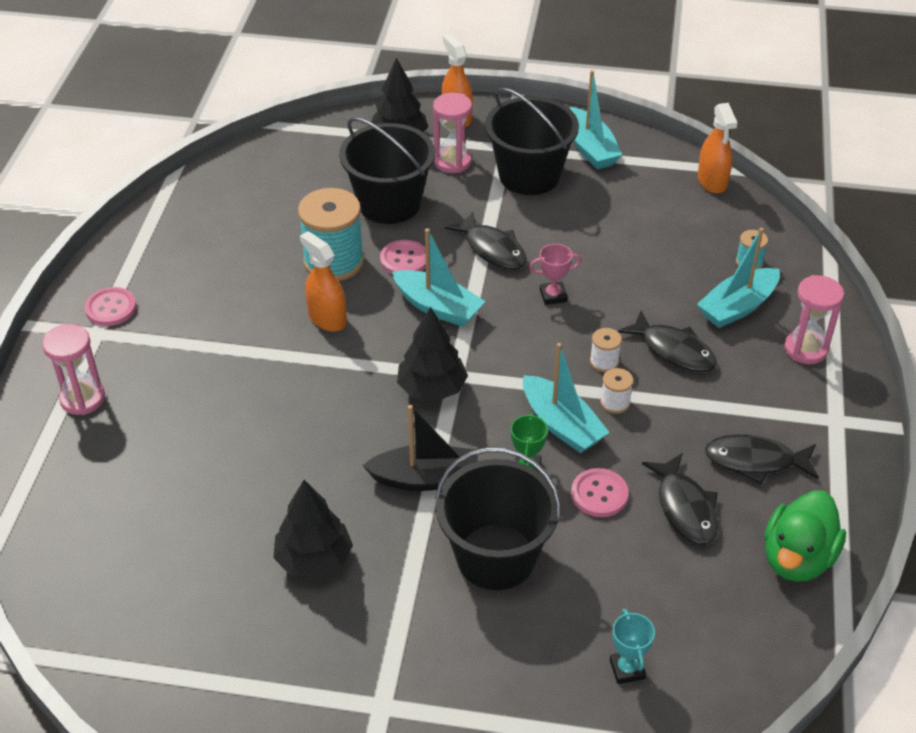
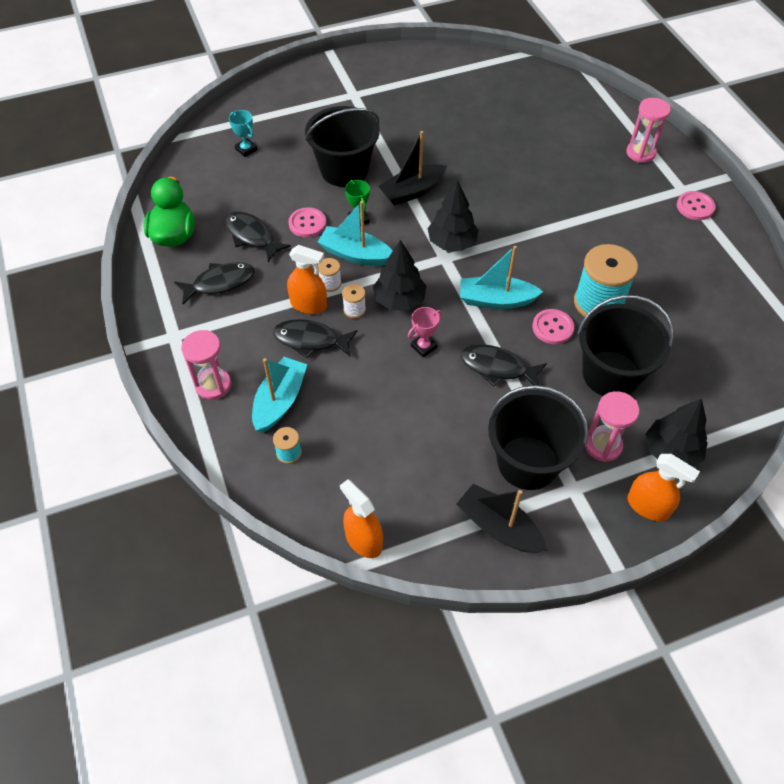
camera: 150 degrees right, 10 degrees up
black tree [273,480,353,579] -> black tree moved to [373,240,427,310]
orange spray bottle [300,231,347,332] -> orange spray bottle moved to [287,245,327,314]
turquoise boat [570,70,622,169] -> black boat [457,484,547,553]

